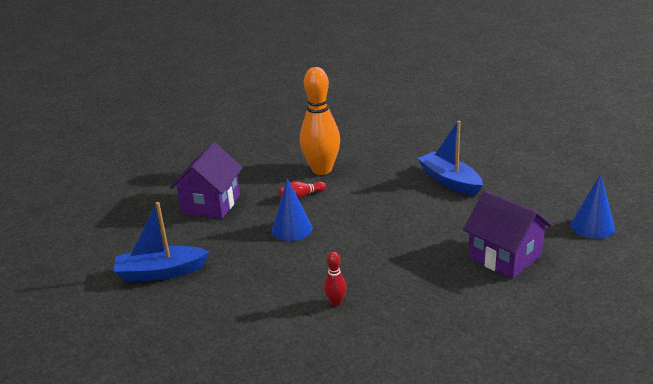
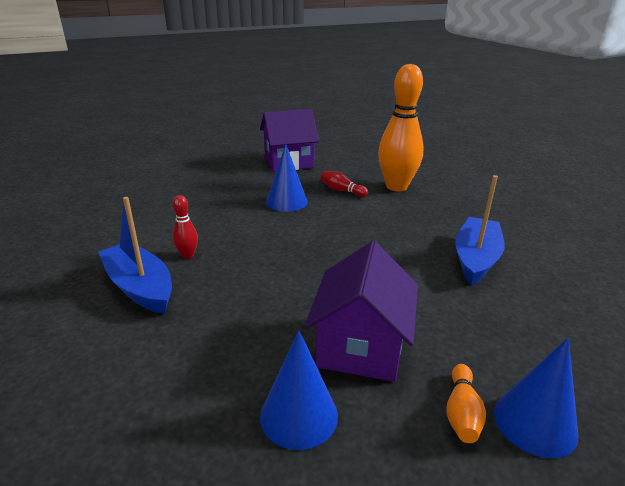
camera: 55 degrees right, 0 degrees up
blue boat [113,202,209,282] -> blue boat moved to [98,197,172,314]
none -> blue cone [260,330,338,450]
none -> orange bowling pin [446,364,486,443]

